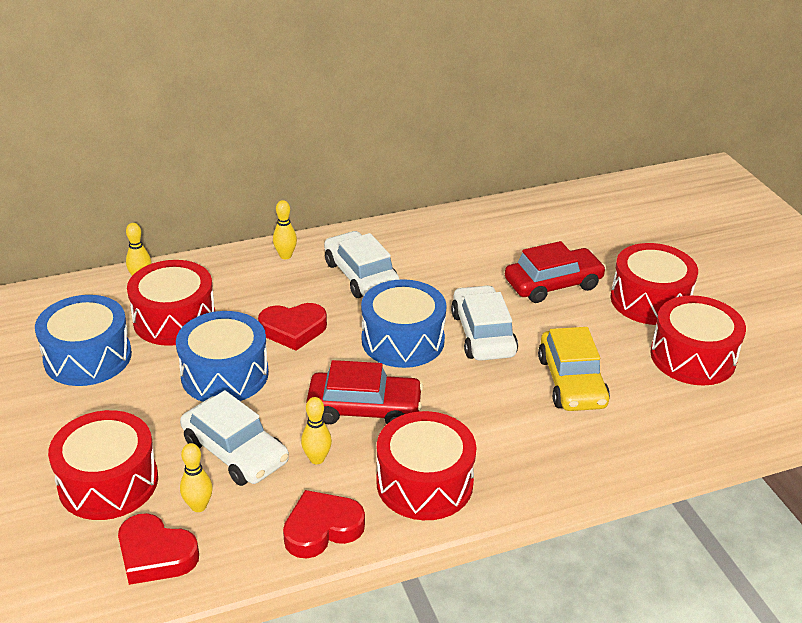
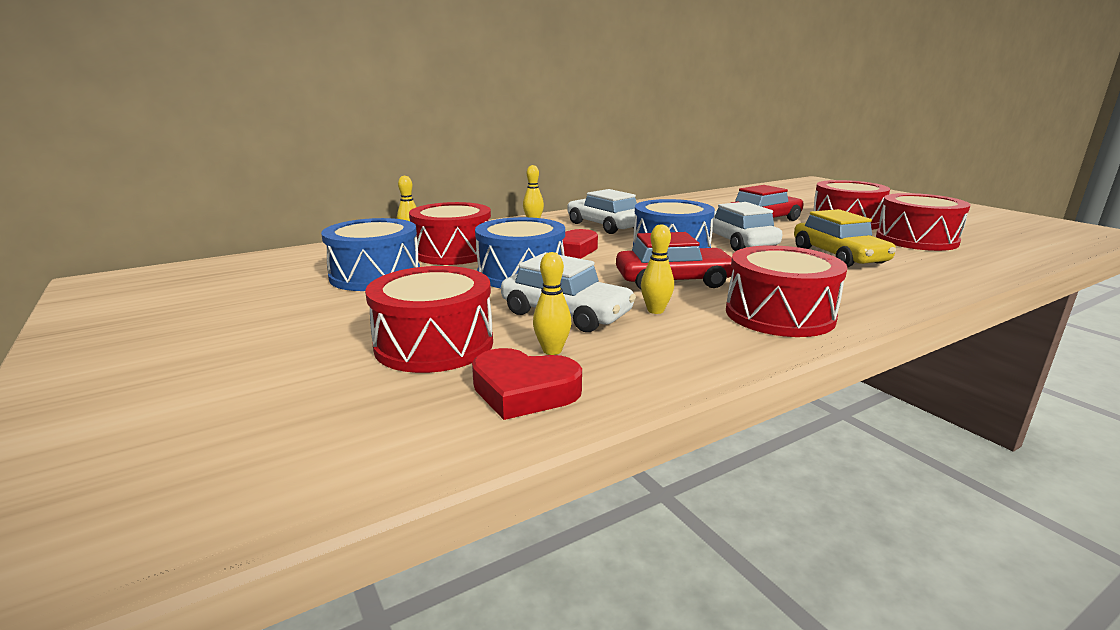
camera: 10 degrees left, 15 degrees down
red heart [283,490,365,559] -> none

